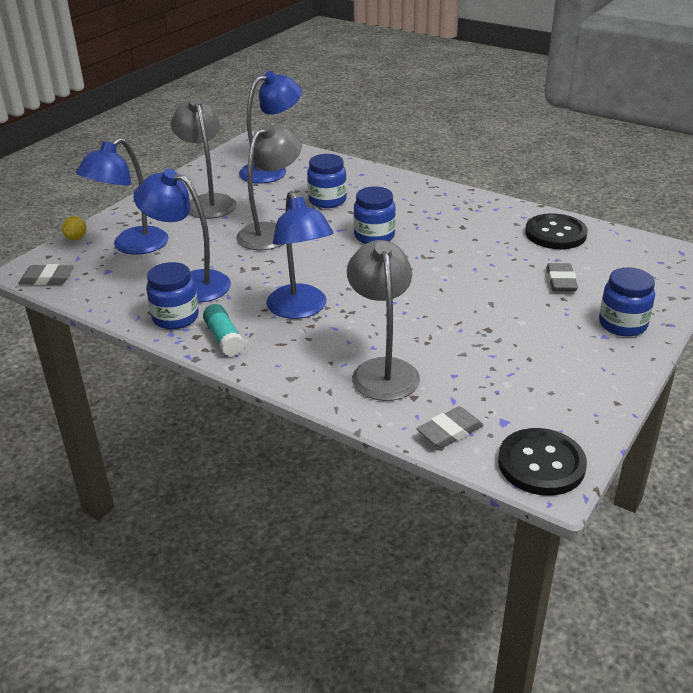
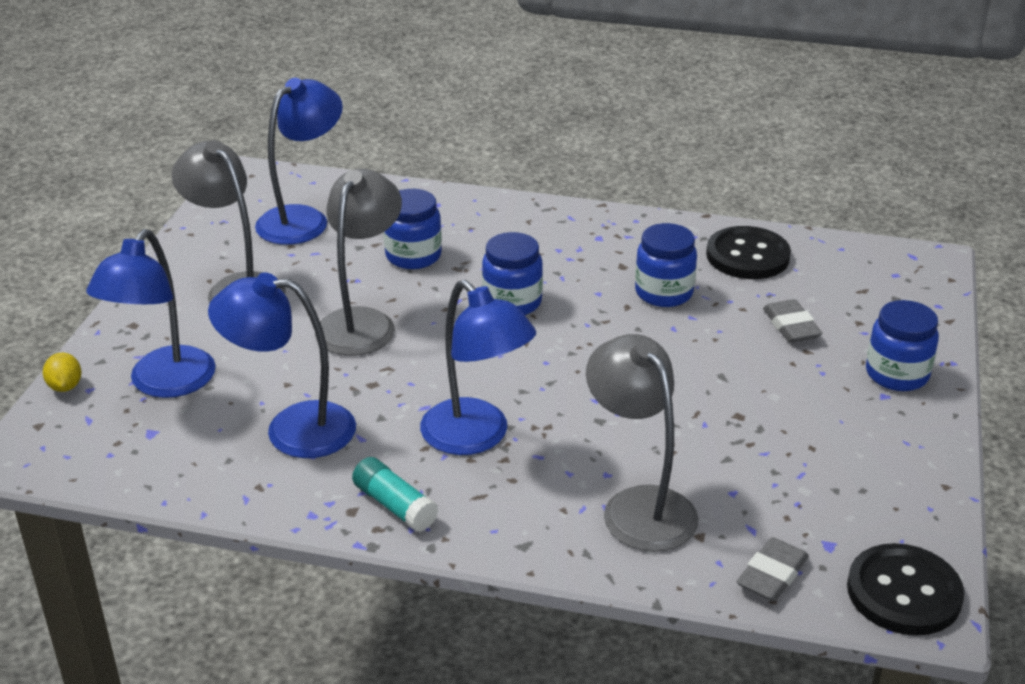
camera: 20 degrees left, 0 degrees up
grey eraser [18,264,74,285] -> none
blue jar [146,262,199,329] -> blue jar moved to [635,223,697,307]

